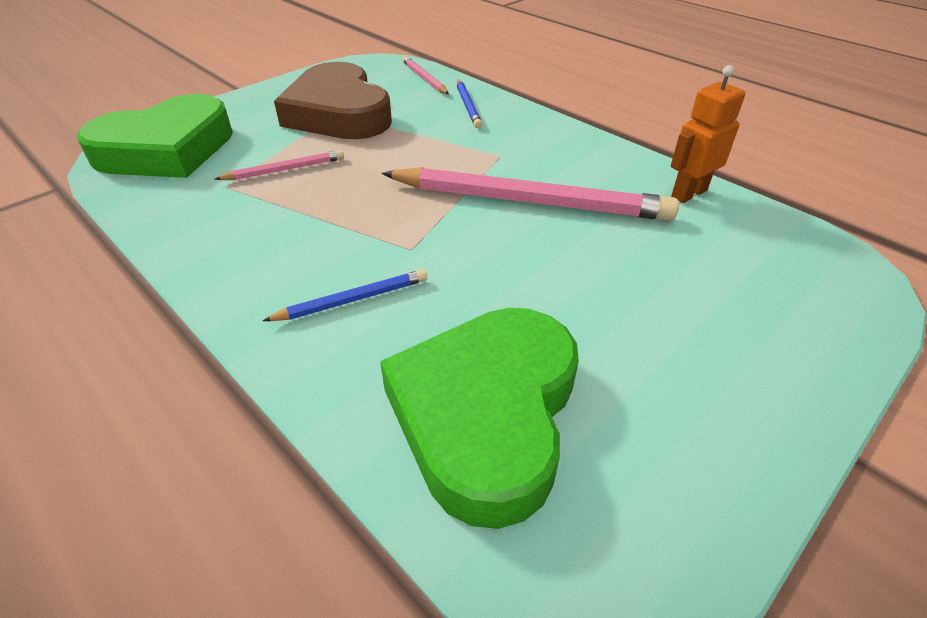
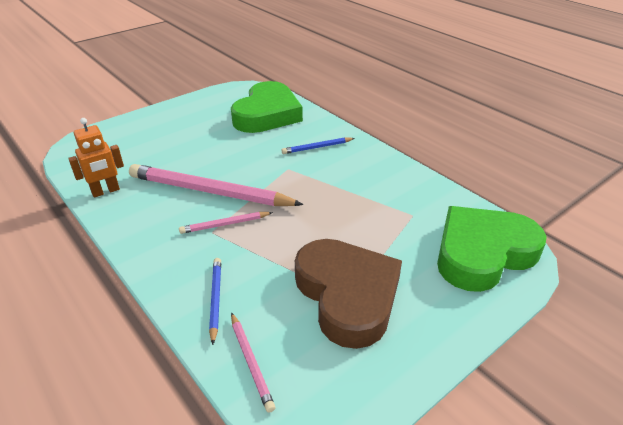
camera: 175 degrees left, 5 degrees down
pink pencil [215,150,344,180] -> pink pencil moved to [179,212,273,234]

